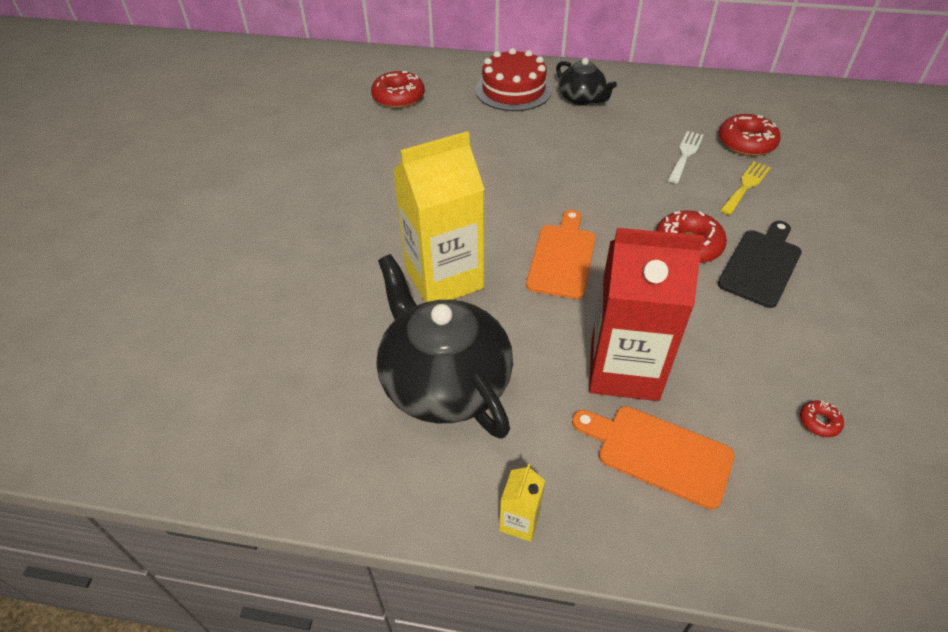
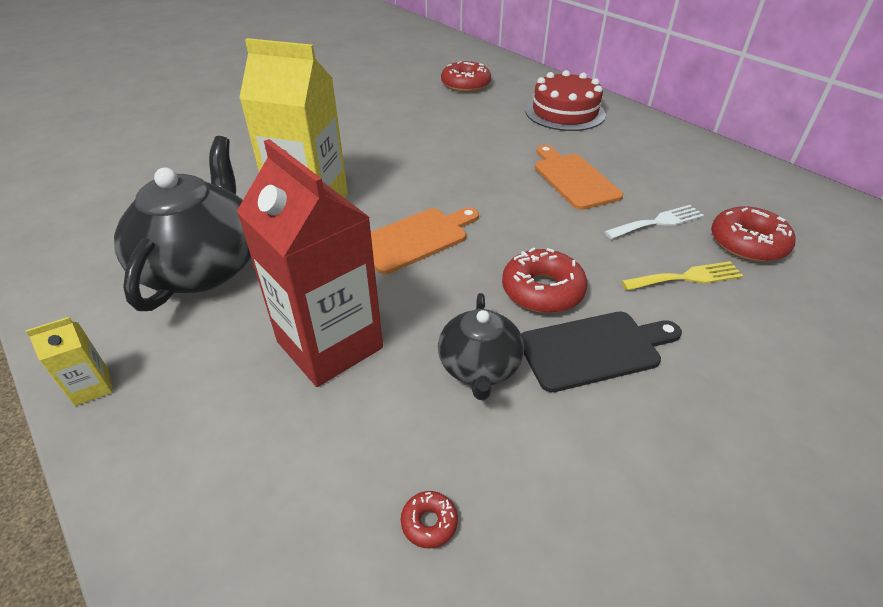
camera: 40 degrees right, 5 degrees down
black teapot [556,58,617,105] -> black teapot moved to [438,293,524,400]
orange cutting board [572,406,735,510] -> orange cutting board moved to [535,145,623,210]

